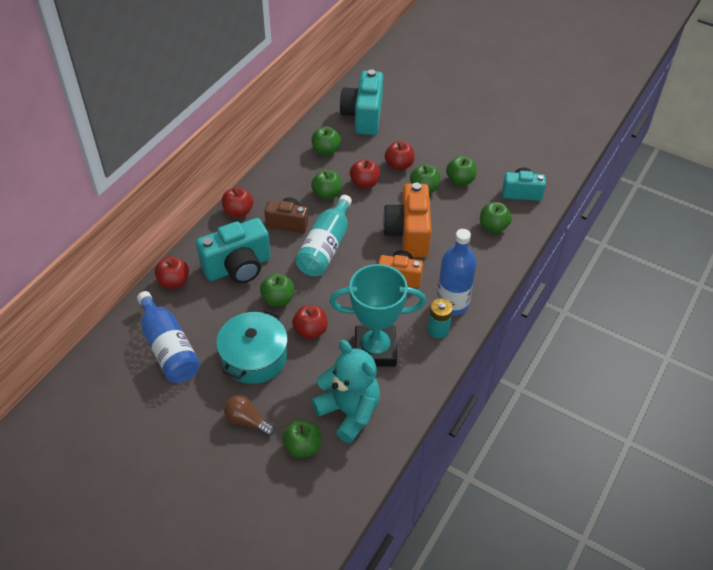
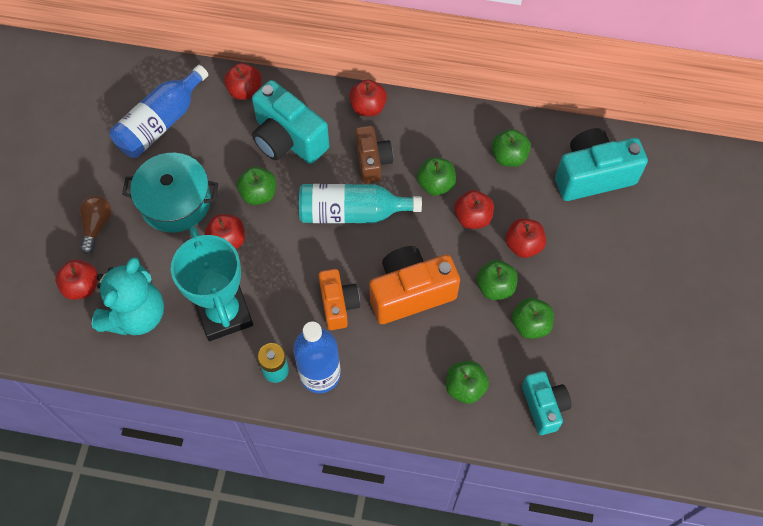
camera: 70 degrees right, 15 degrees up
green apple [283,419,322,458] -> red apple [55,259,98,300]

